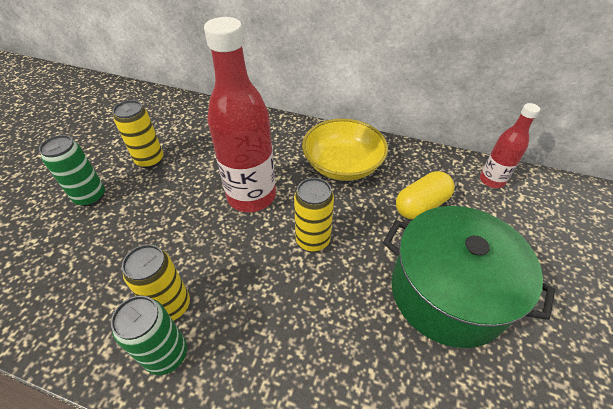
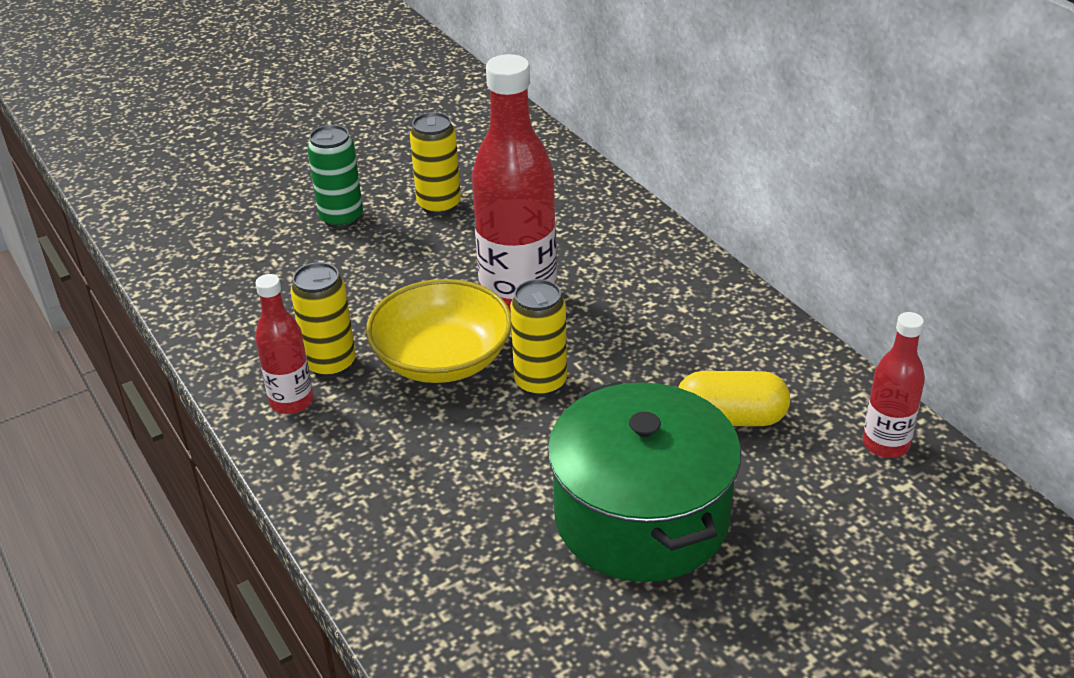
camera: 40 degrees right, 10 degrees down
green can [111,296,187,375] -> red bottle [255,274,313,414]
yellow bowl [302,119,388,181] -> yellow bowl moved to [366,279,511,383]

